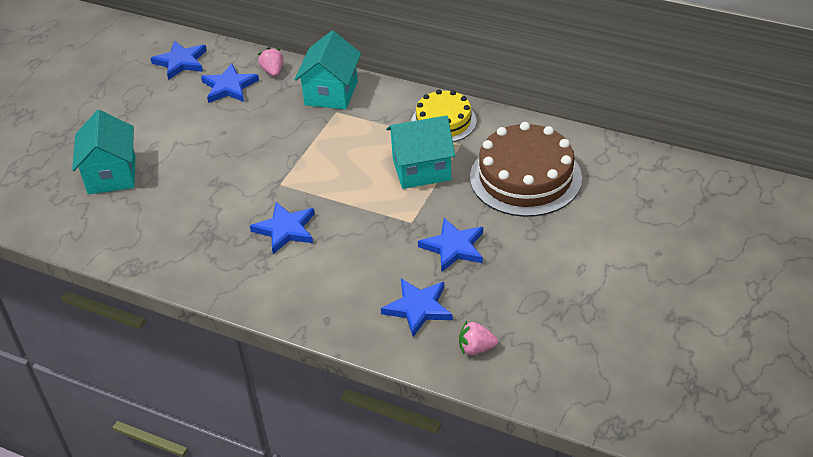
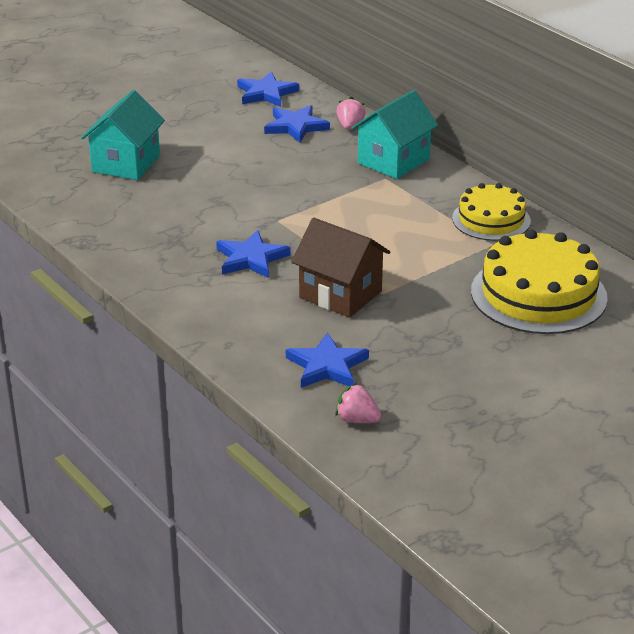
camera: 25 degrees right, 10 degrees down
turquoise house [386,115,455,189] -> none
blue star [418,218,483,272] -> none
brown cake [470,122,582,217] -> yellow cake [471,229,608,334]
none -> brown house [291,218,390,318]

